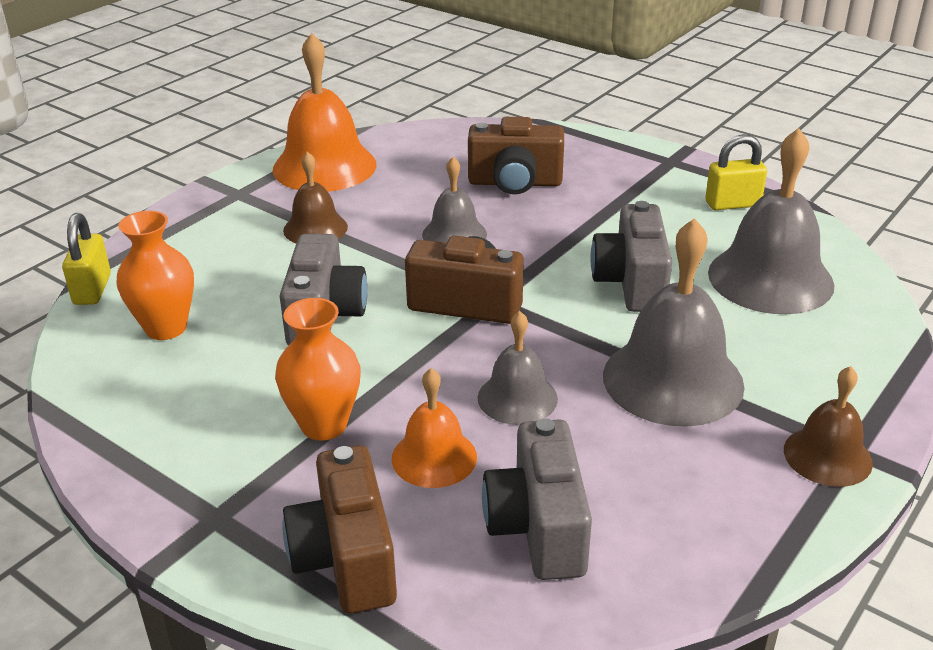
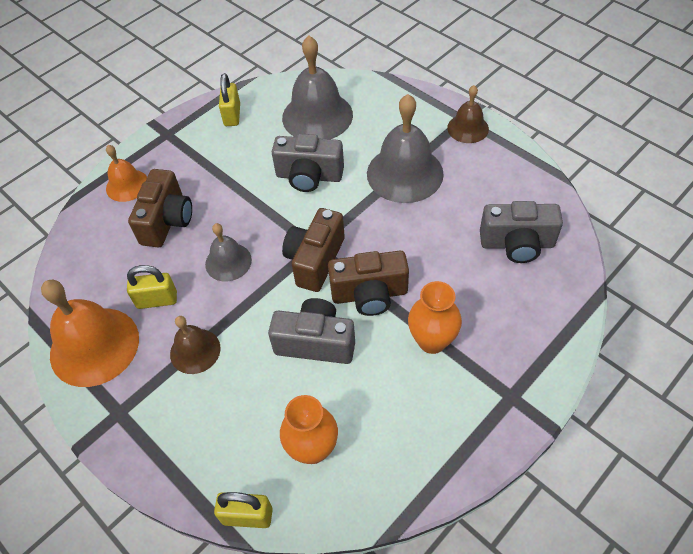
camera: 80 degrees left, 20 degrees up
brown camera [283,445,397,614] -> brown camera moved to [328,251,409,316]
orange bell [392,368,477,488] -> orange bell moved to [106,145,147,202]
grey bell [478,311,558,425] -> none
none -> yellow padlock [127,265,177,309]

